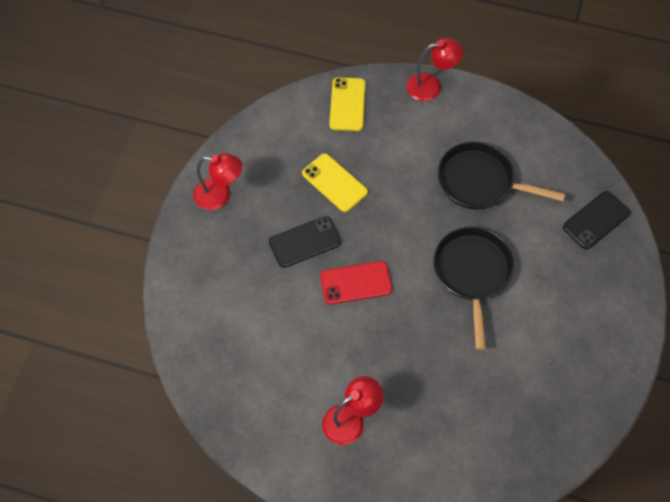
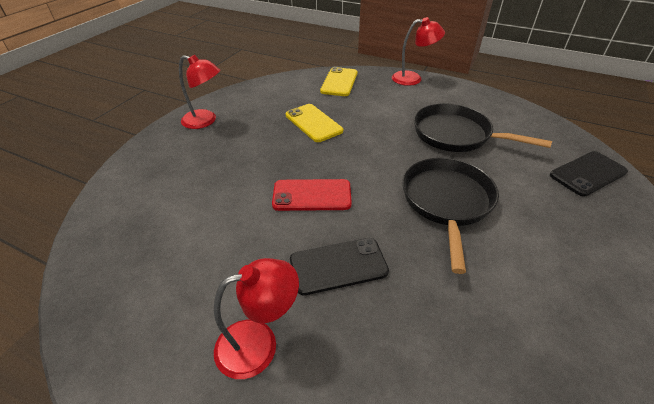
camera: 10 degrees right, 20 degrees down
black phone [269,216,341,268] -> black phone moved to [290,238,389,295]

